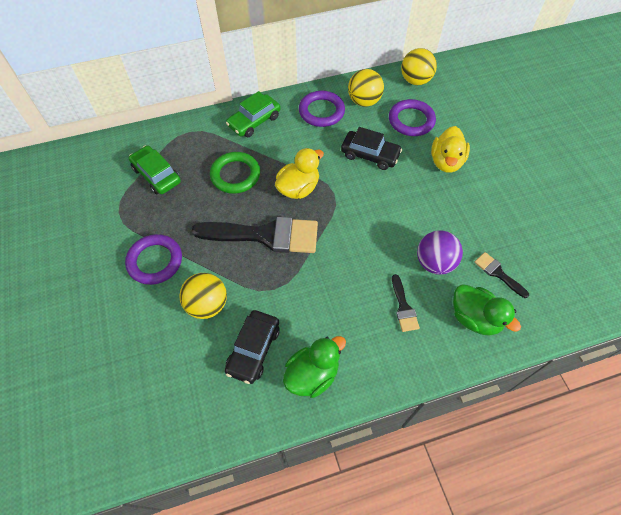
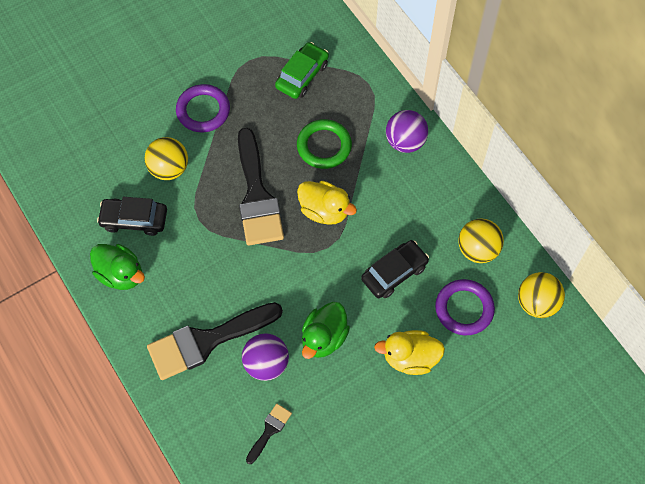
camera: 75 degrees right, 5 degrees up
green car [226,91,281,137] -> purple ball [386,110,428,153]
purple ring [299,91,345,127] -> none
black car [341,127,402,170] -> black car turned 135 degrees counterclockwise [361,240,429,298]
black brush [392,274,420,332] -> black brush [147,302,283,380], size x2.18
green duck [453,284,521,336] -> green duck moved to [302,302,350,359]

